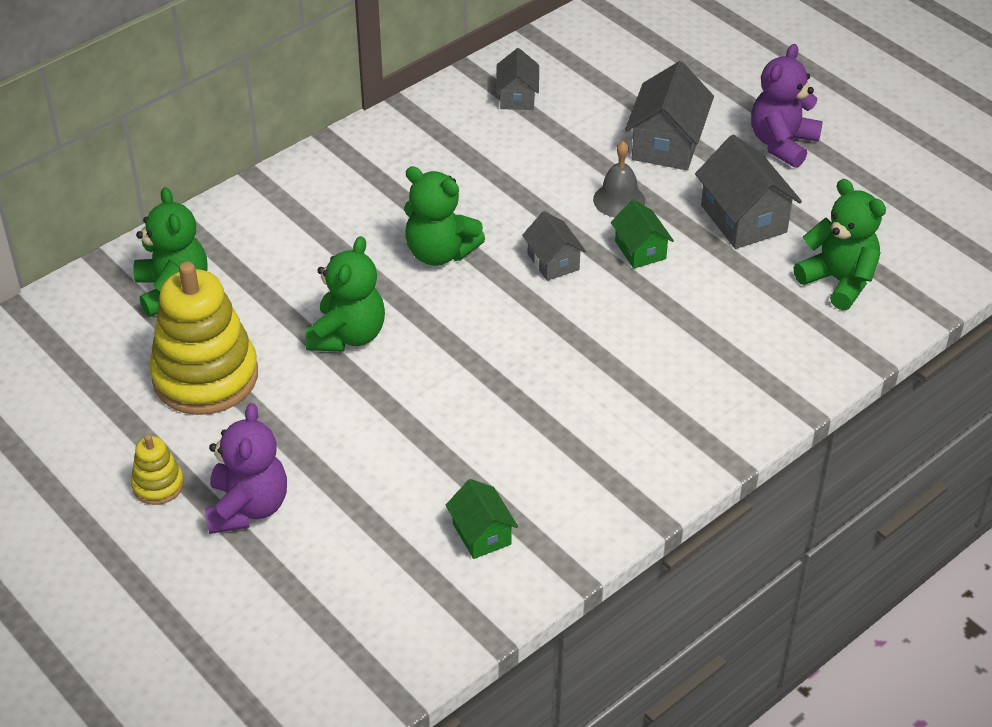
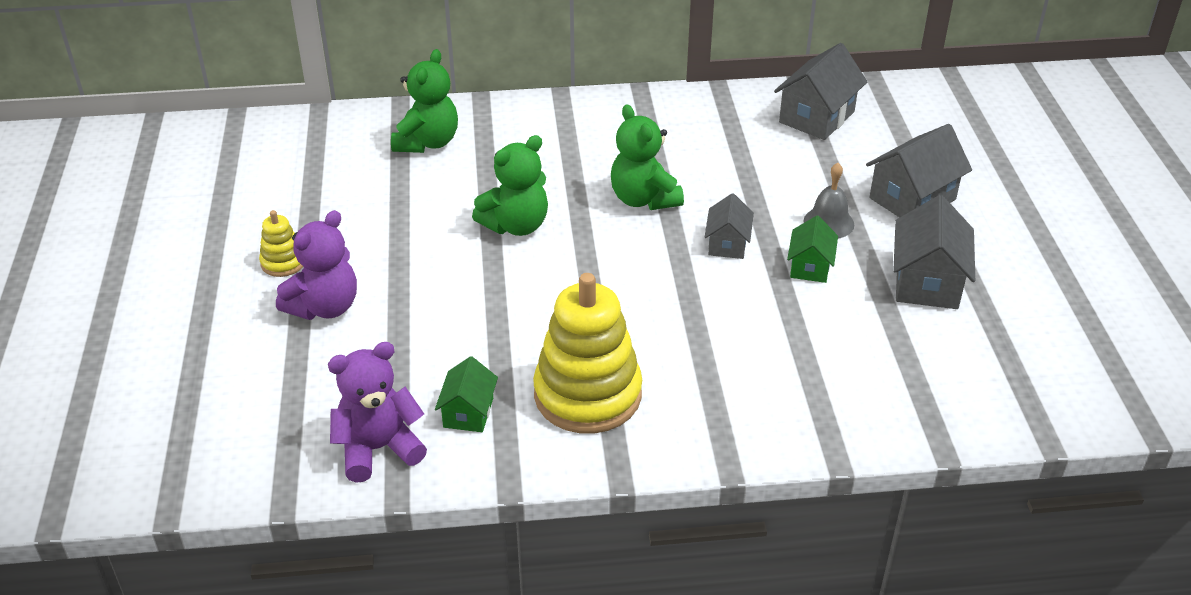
camera: 35 degrees right, 5 degrees down
yellow stacking toy [149,262,258,415] -> yellow stacking toy moved to [533,273,642,434]
grey house [496,48,539,110] -> grey house [774,43,867,140], size x1.67
purple teddy bear [751,44,823,168] -> purple teddy bear moved to [328,342,427,483]
green teddy bear [793,179,886,310] -> none

